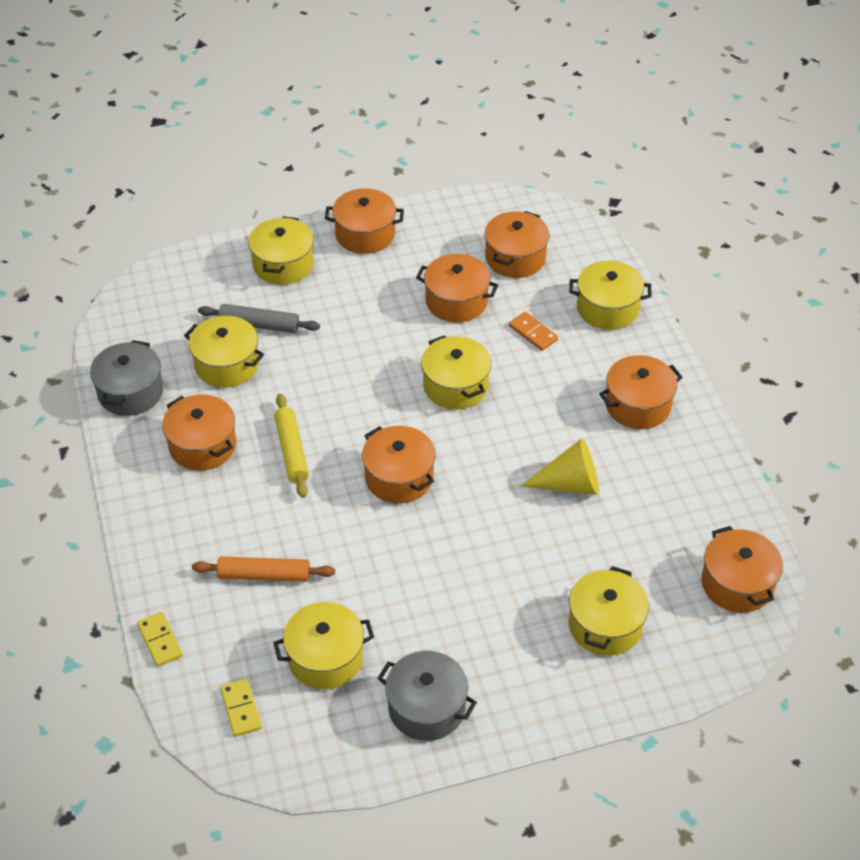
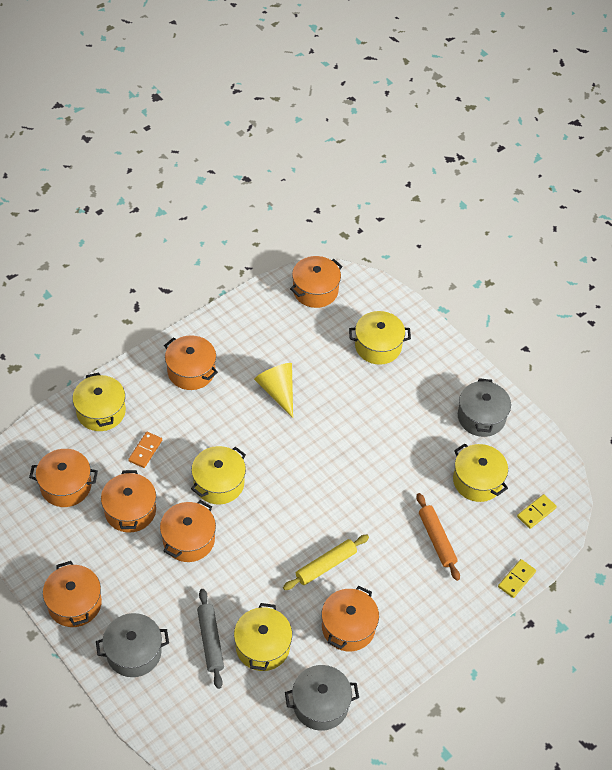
camera: 115 degrees left, 5 degrees up
yellow pot [248,216,314,285] -> grey pot [96,613,169,677]
orange pot [362,426,436,504] -> orange pot moved to [160,500,216,562]

